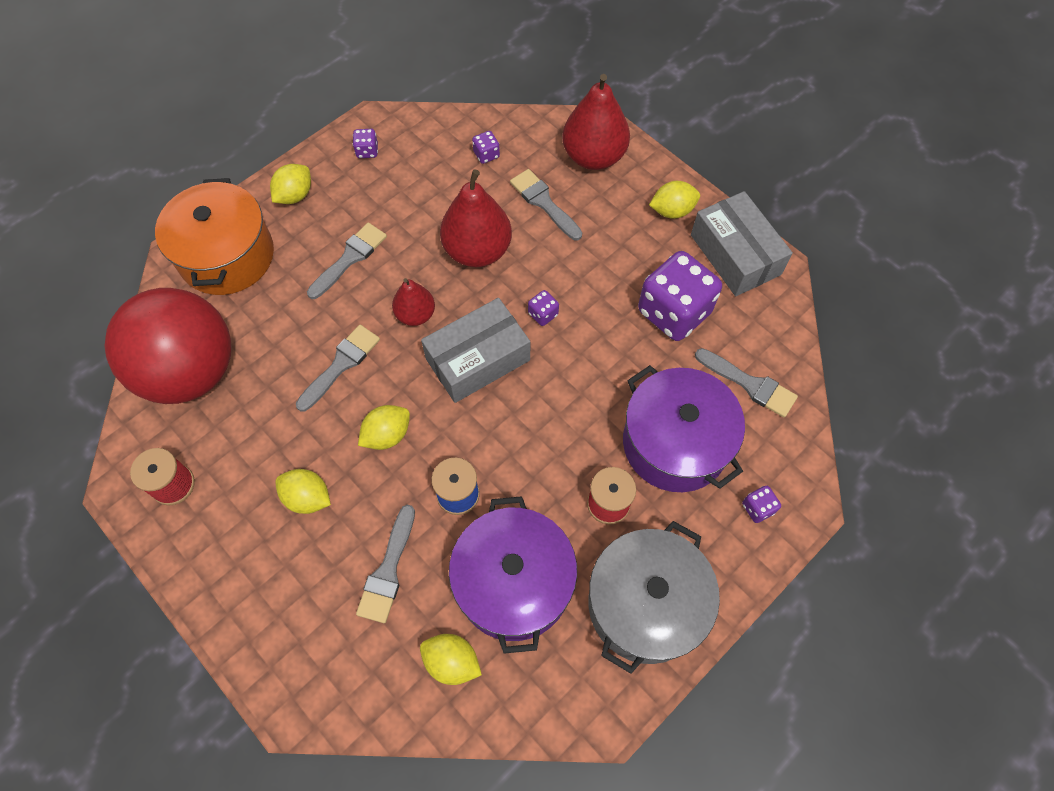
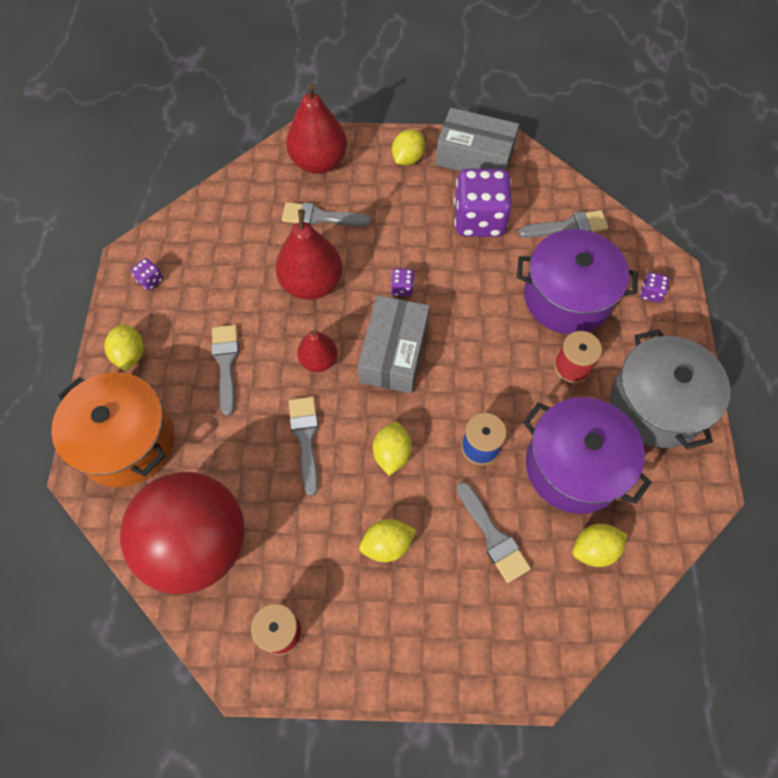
camera: 45 degrees left, 0 degrees up
purple dice [472,131,500,164] -> none

